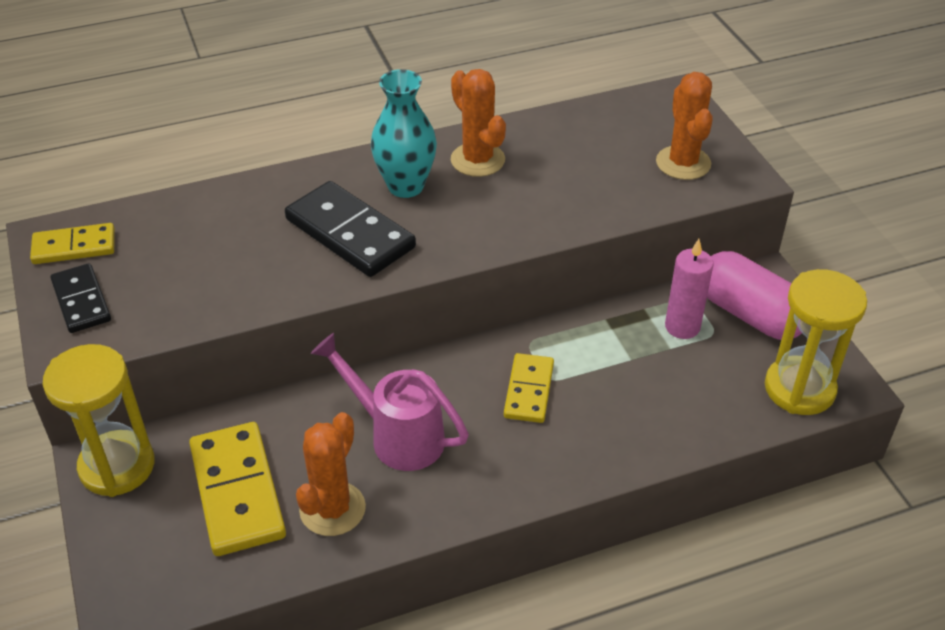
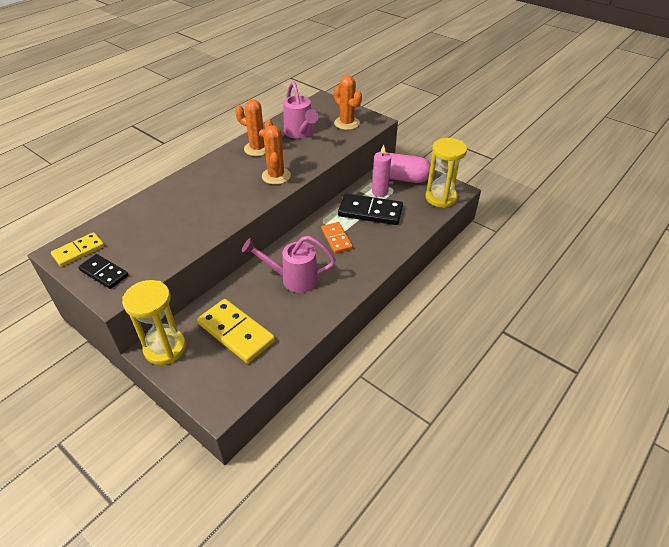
camera: 30 degrees left, 0 degrees up
black domino [285,181,416,277] -> black domino moved to [338,194,403,225]
orange cactus [296,412,366,536] -> orange cactus moved to [262,125,291,185]
turquoise vase [371,69,437,198] -> none
yellow domino [504,353,554,423] -> orange domino [321,222,353,253]
none -> pink watering can [283,81,319,139]

